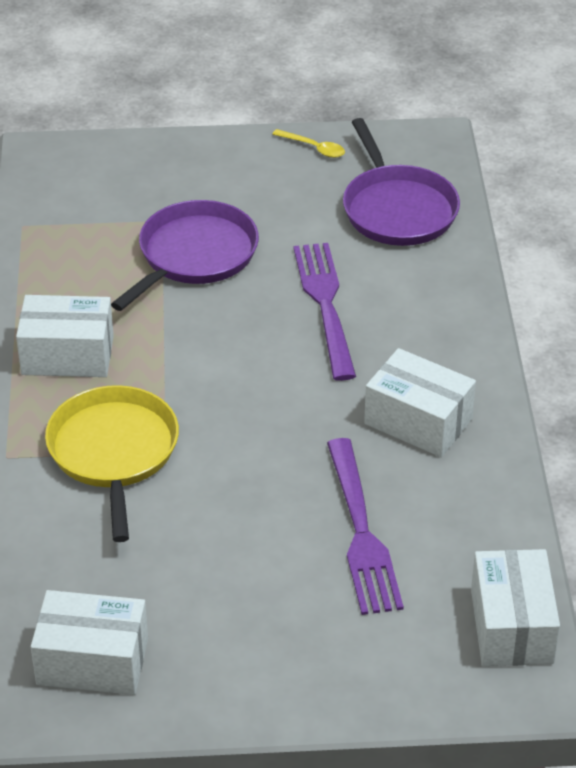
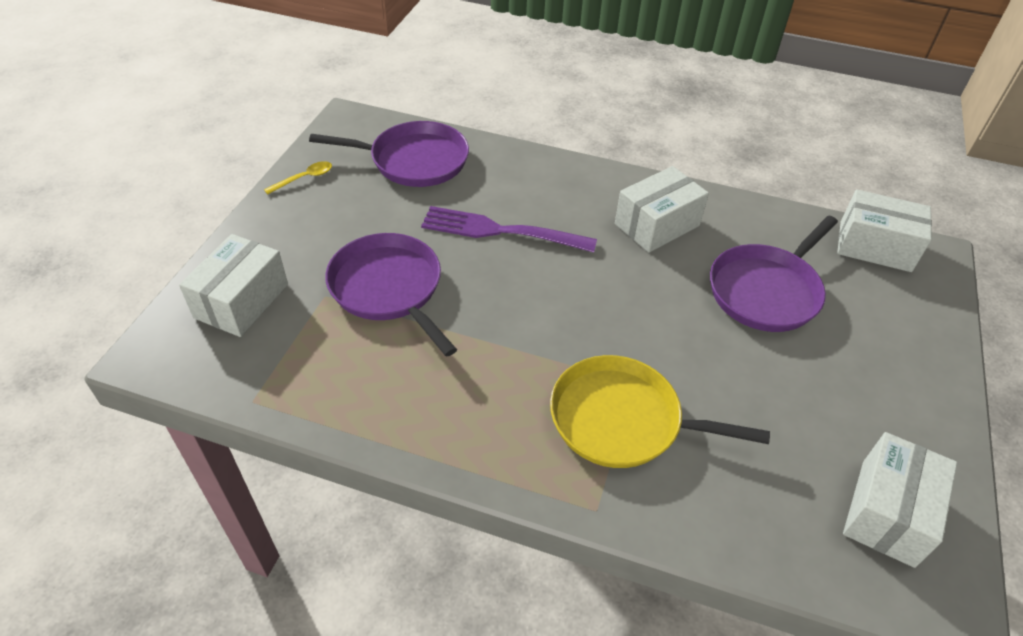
camera: 70 degrees left, 5 degrees up
white box [16,295,114,377] -> white box moved to [179,234,288,337]
purple fork [327,438,404,615] -> purple pan [710,215,838,332]

